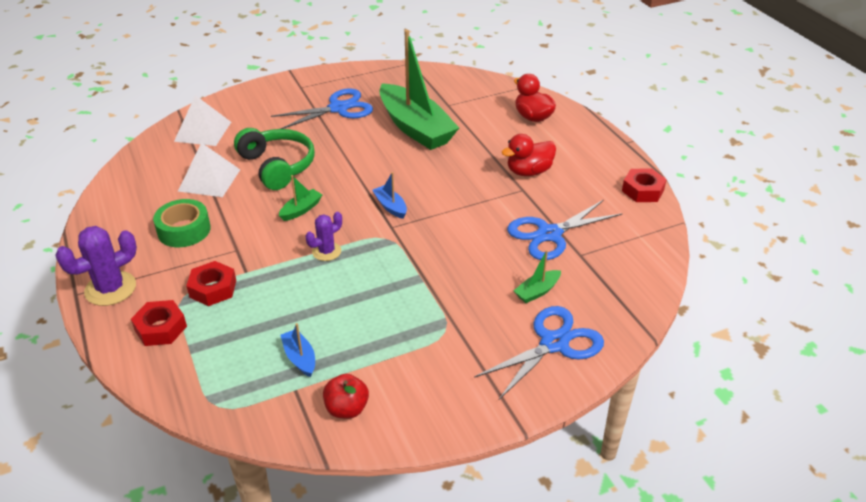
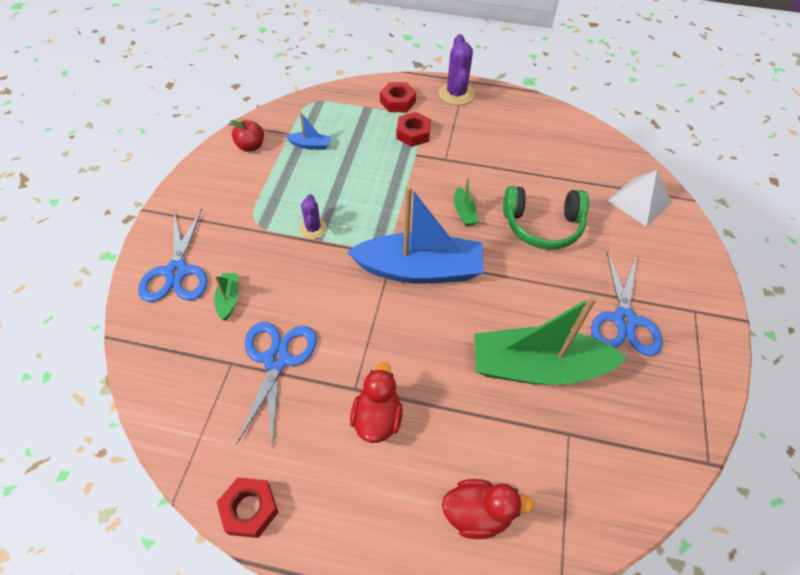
camera: 125 degrees right, 15 degrees up
green tape [153,199,211,247] -> none
white pyramid [178,143,240,197] -> none
purple cactus [306,212,342,261] -> purple cactus moved to [300,194,327,239]
blue boat [372,172,407,219] -> blue boat [347,185,484,283], size x2.49

